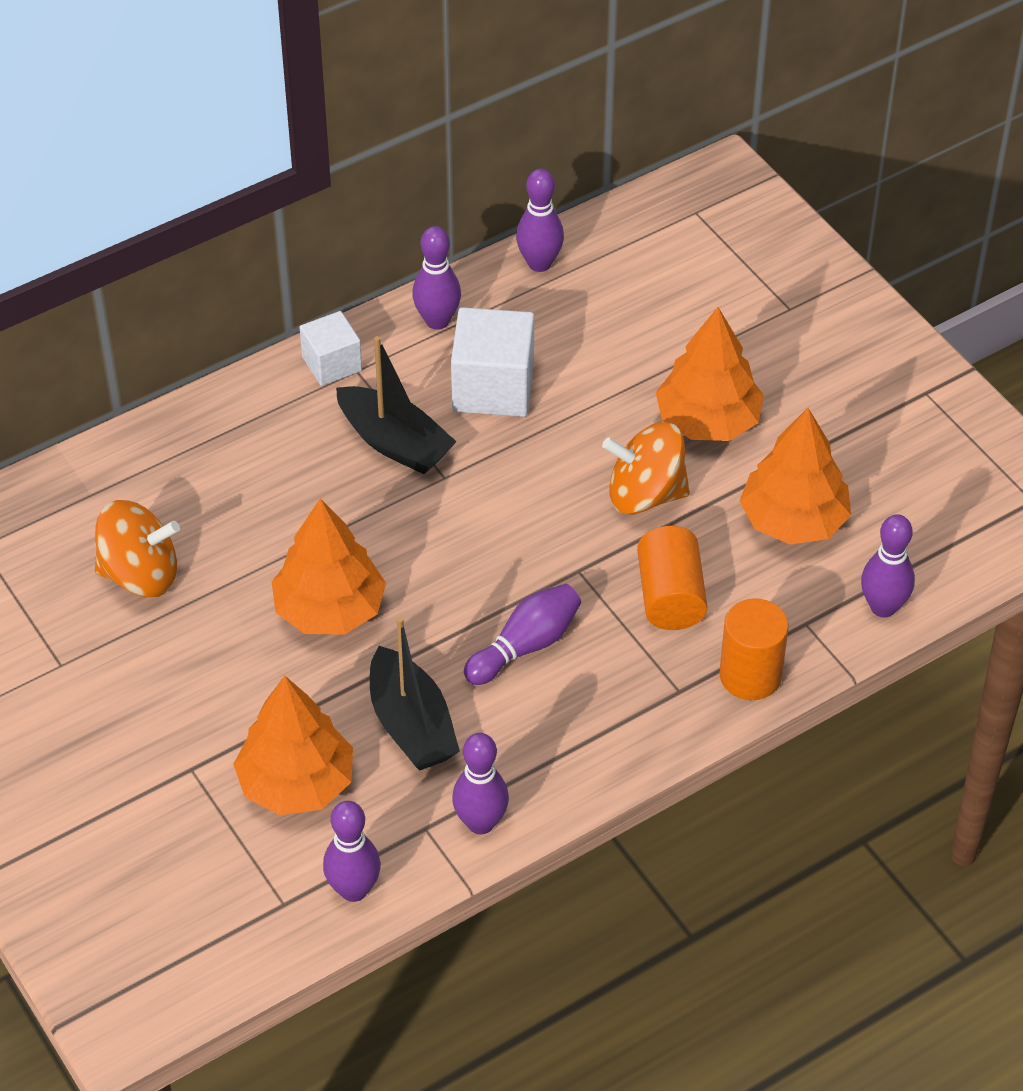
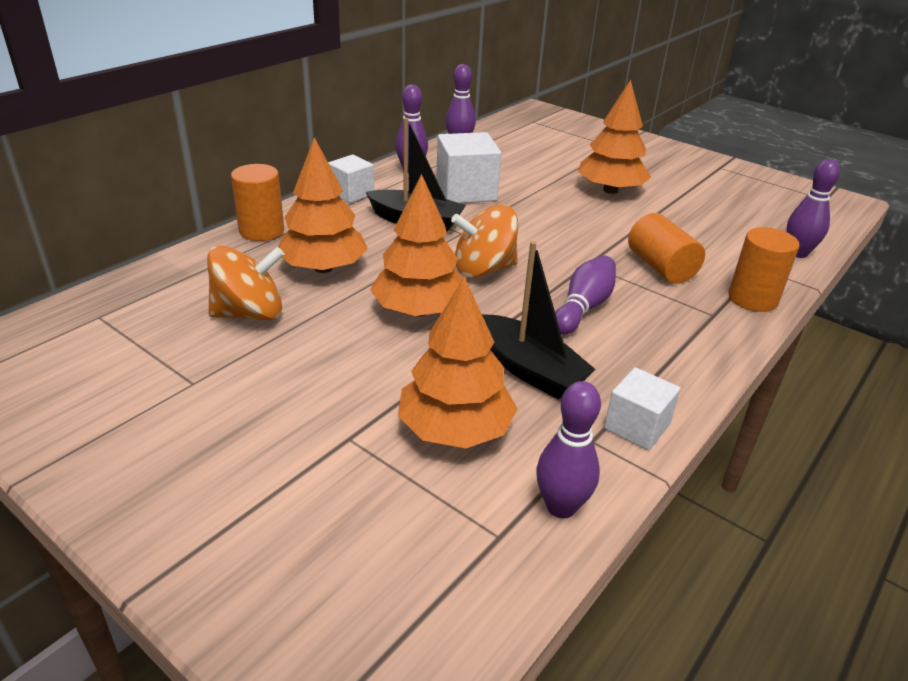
camera: 20 degrees left, 15 degrees down
purple bowling pin [452,733,509,834] -> white cube [604,367,681,450]
orange spinning top [602,422,690,515] -> orange spinning top moved to [451,204,518,278]
orange tree [739,408,851,545] -> orange tree moved to [278,137,368,273]
none -> orange cylinder [231,164,284,241]

